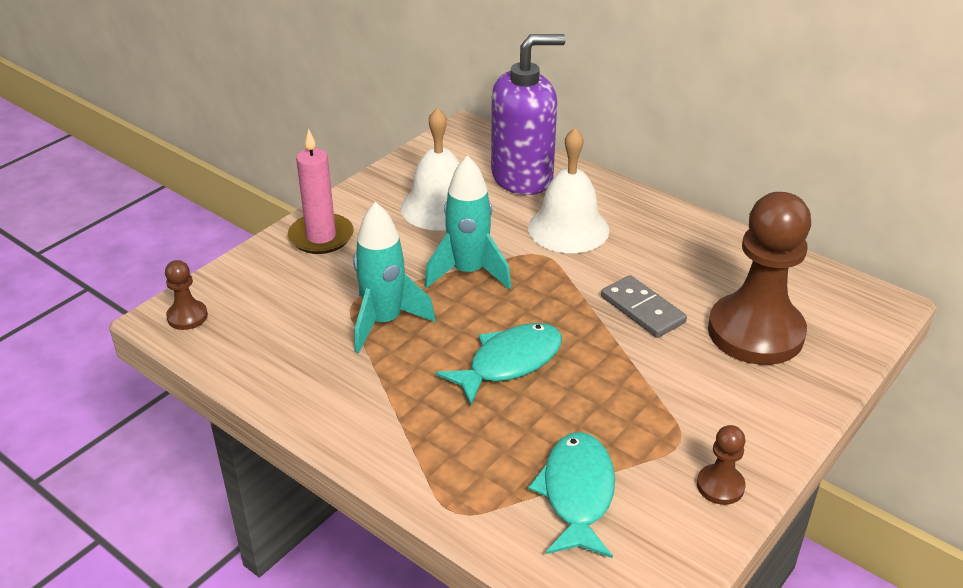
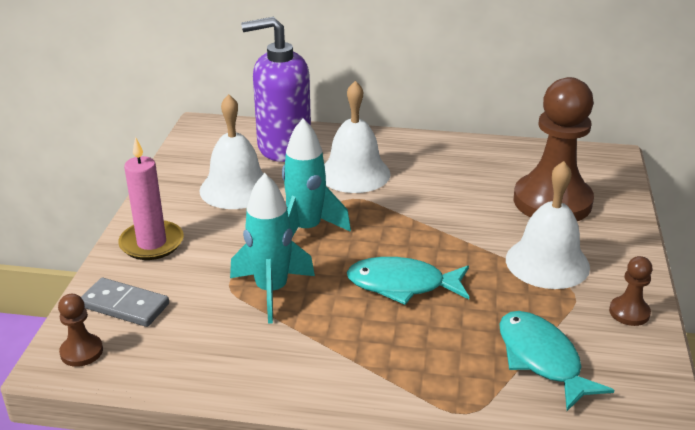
camera: 30 degrees left, 5 degrees down
turquoise fish [436,323,562,406] -> turquoise fish turned 105 degrees counterclockwise [347,257,469,305]
purple soap dispenser [491,34,566,195] -> purple soap dispenser turned 135 degrees counterclockwise [241,17,311,162]
grey domino [601,275,687,338] -> grey domino moved to [81,278,169,327]
none -> white bell [506,161,590,289]

